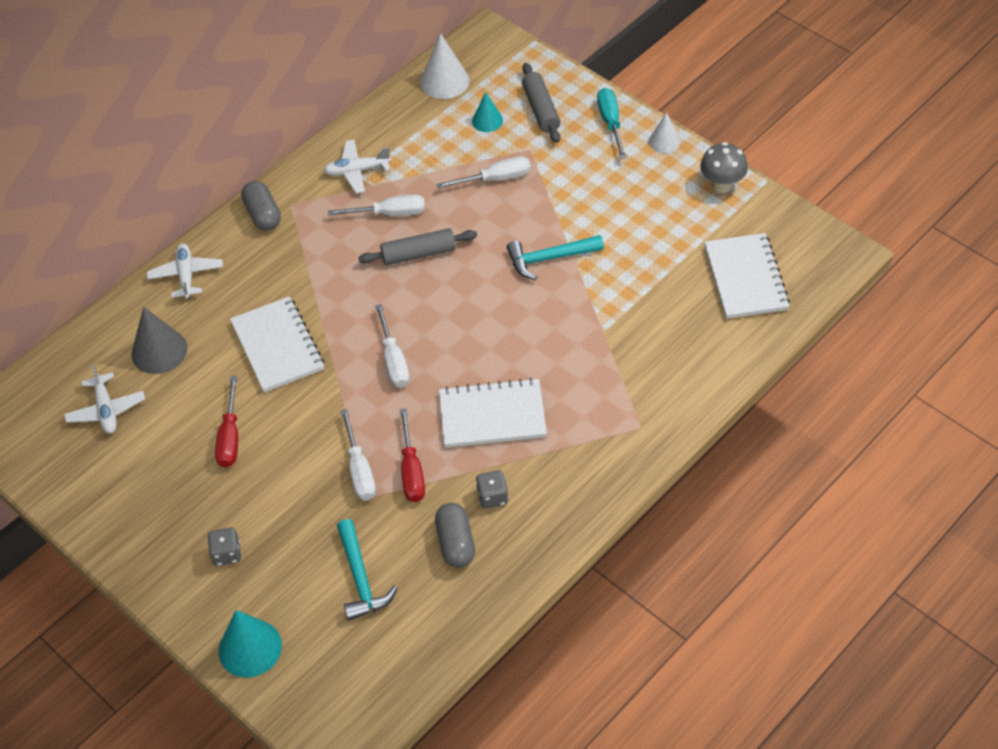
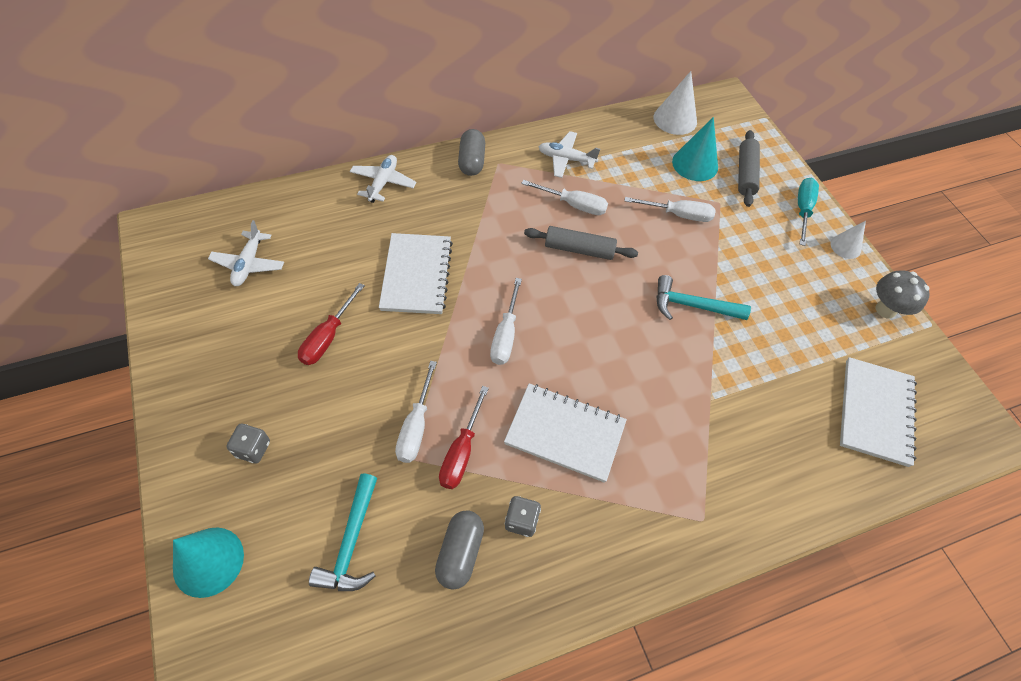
camera: 20 degrees right, 5 degrees up
grey cone [132,307,187,374] -> none
turquoise cone [472,92,503,132] -> turquoise cone [672,117,718,181], size x1.62

